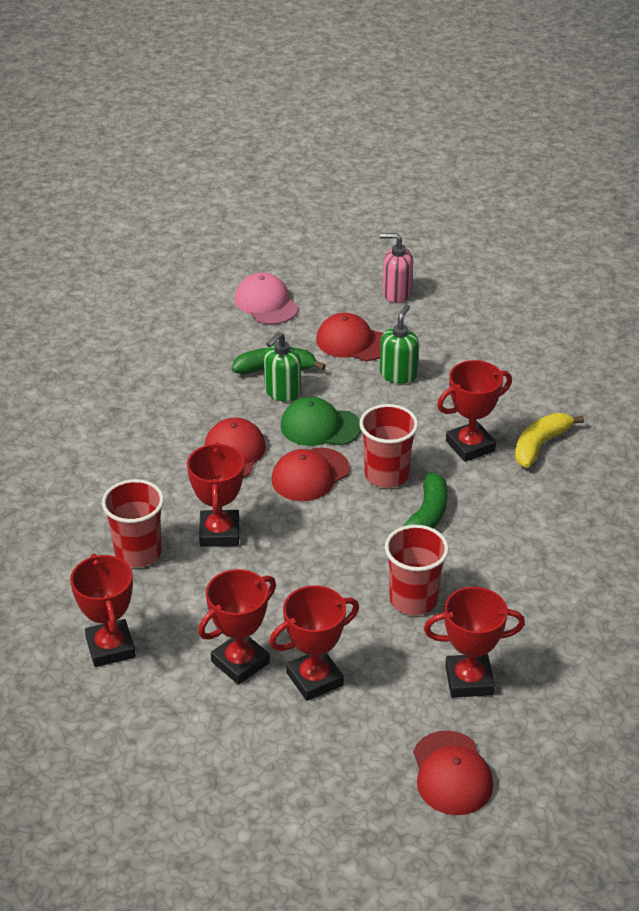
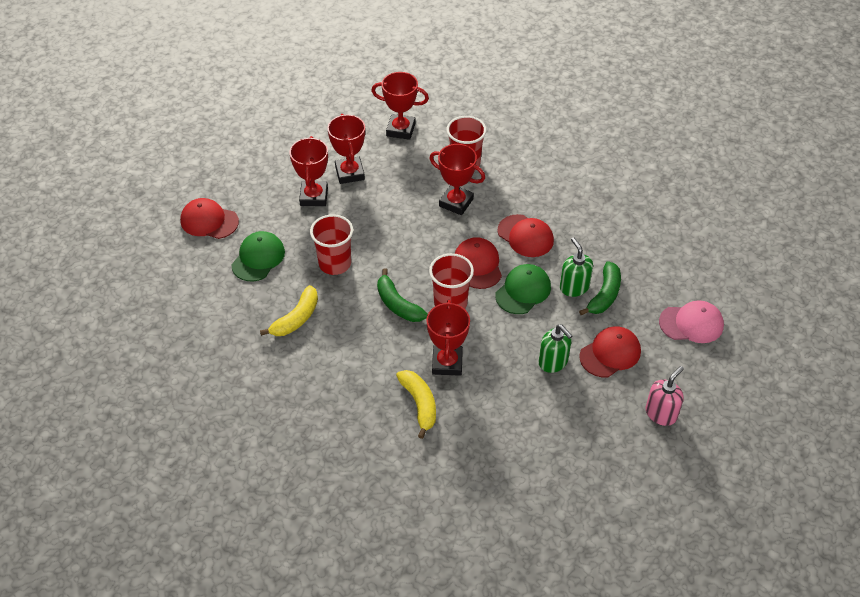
camera: 120 degrees right, 10 degrees up
red trophy [424,587,525,698] -> green cap [232,231,285,281]
none -> yellow banana [260,285,318,336]

